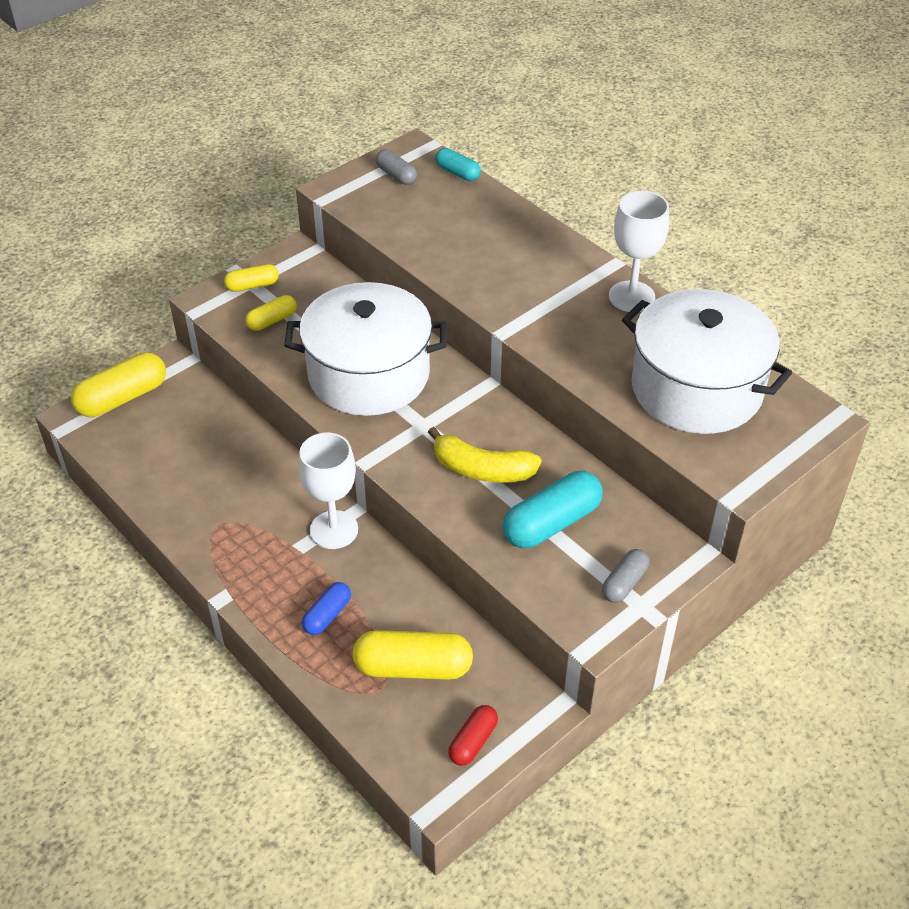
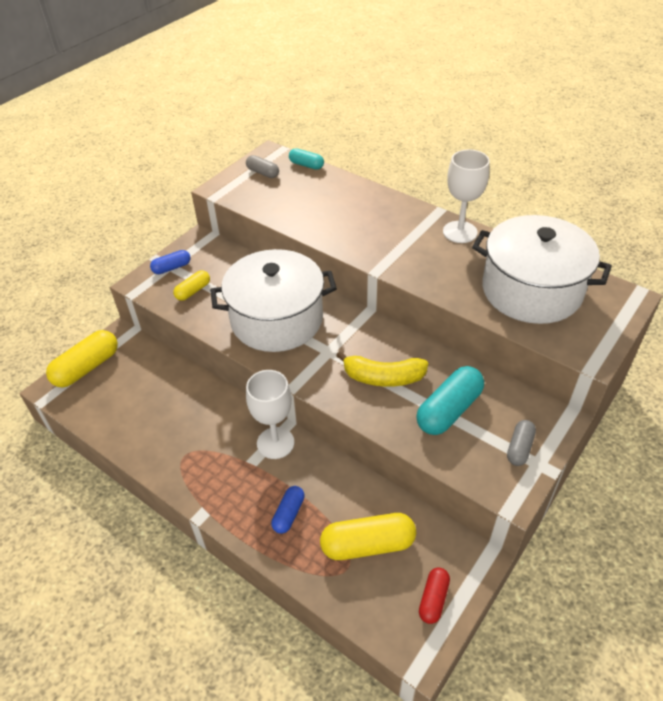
camera: 10 degrees left, 0 degrees up
yellow capsule [224,264,279,292] -> blue capsule [150,250,191,274]

